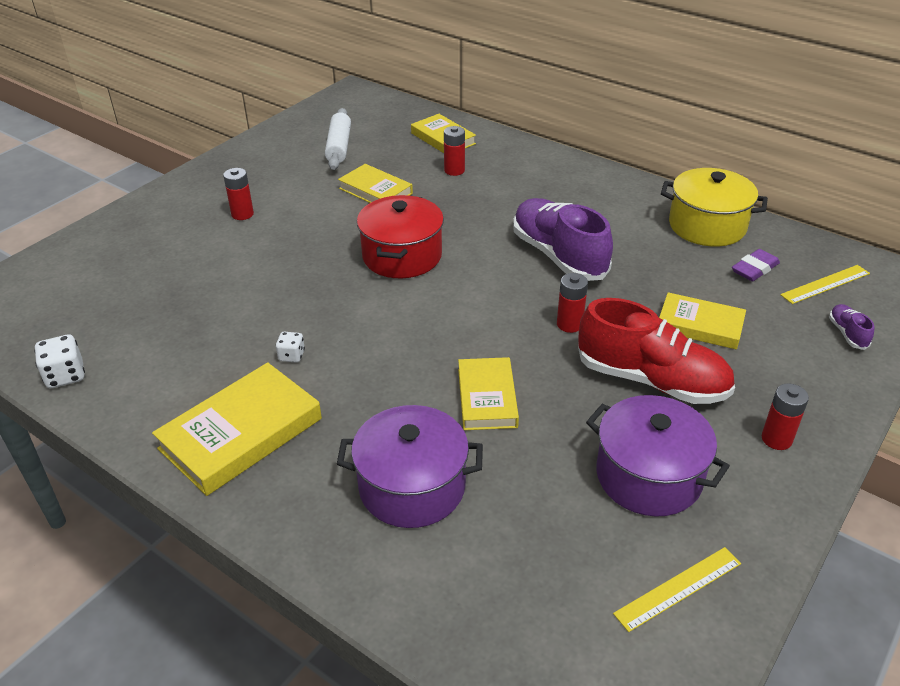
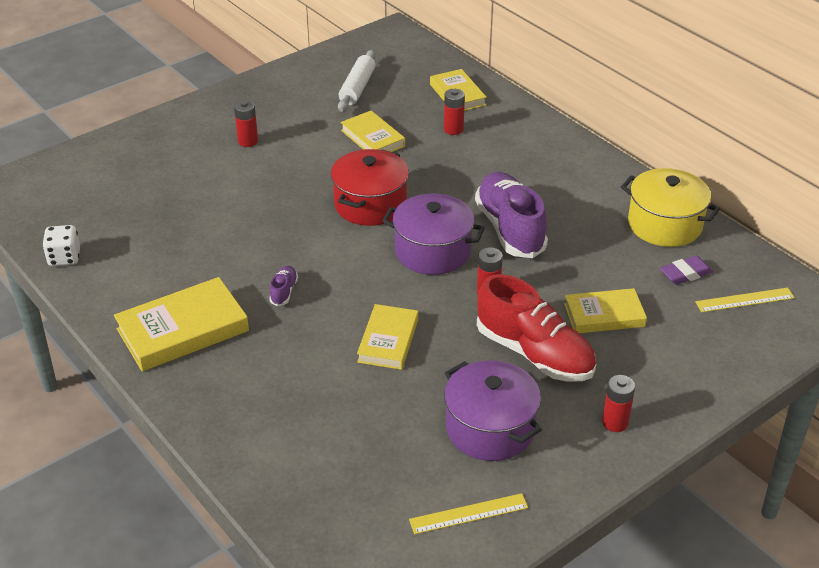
camera: 15 degrees right, 0 degrees up
white dice [276,332,305,363] -> none
purple pot [337,405,483,528] -> purple pot moved to [382,194,485,275]
yellow book [659,292,746,350] -> yellow book turned 45 degrees counterclockwise [564,288,647,333]
purple shoe [829,304,875,350] -> purple shoe moved to [269,266,298,306]

